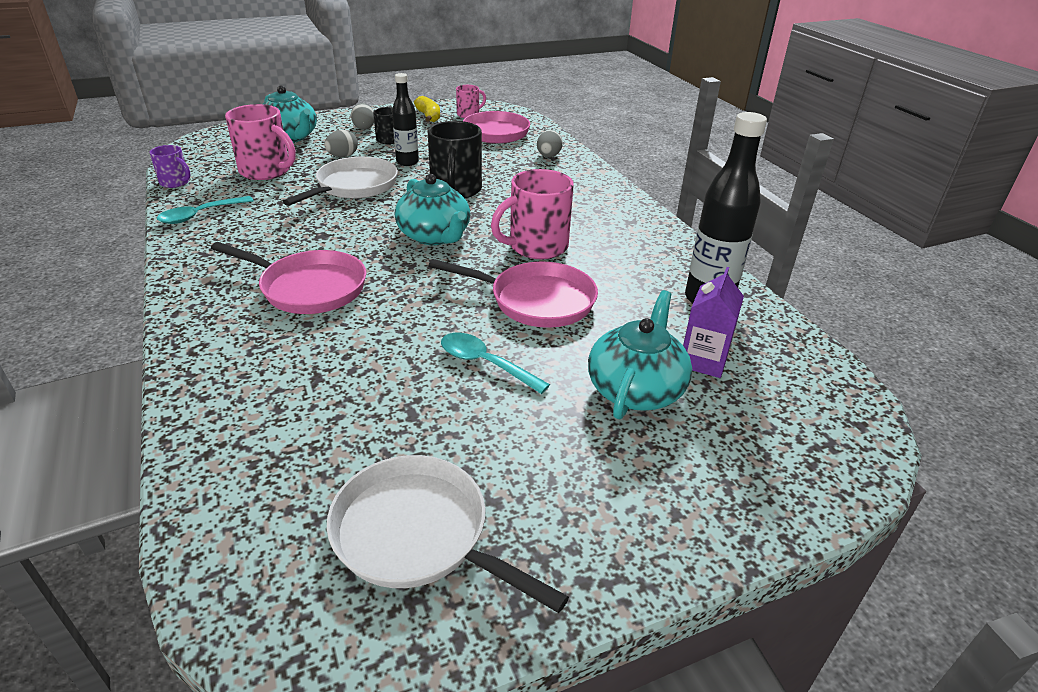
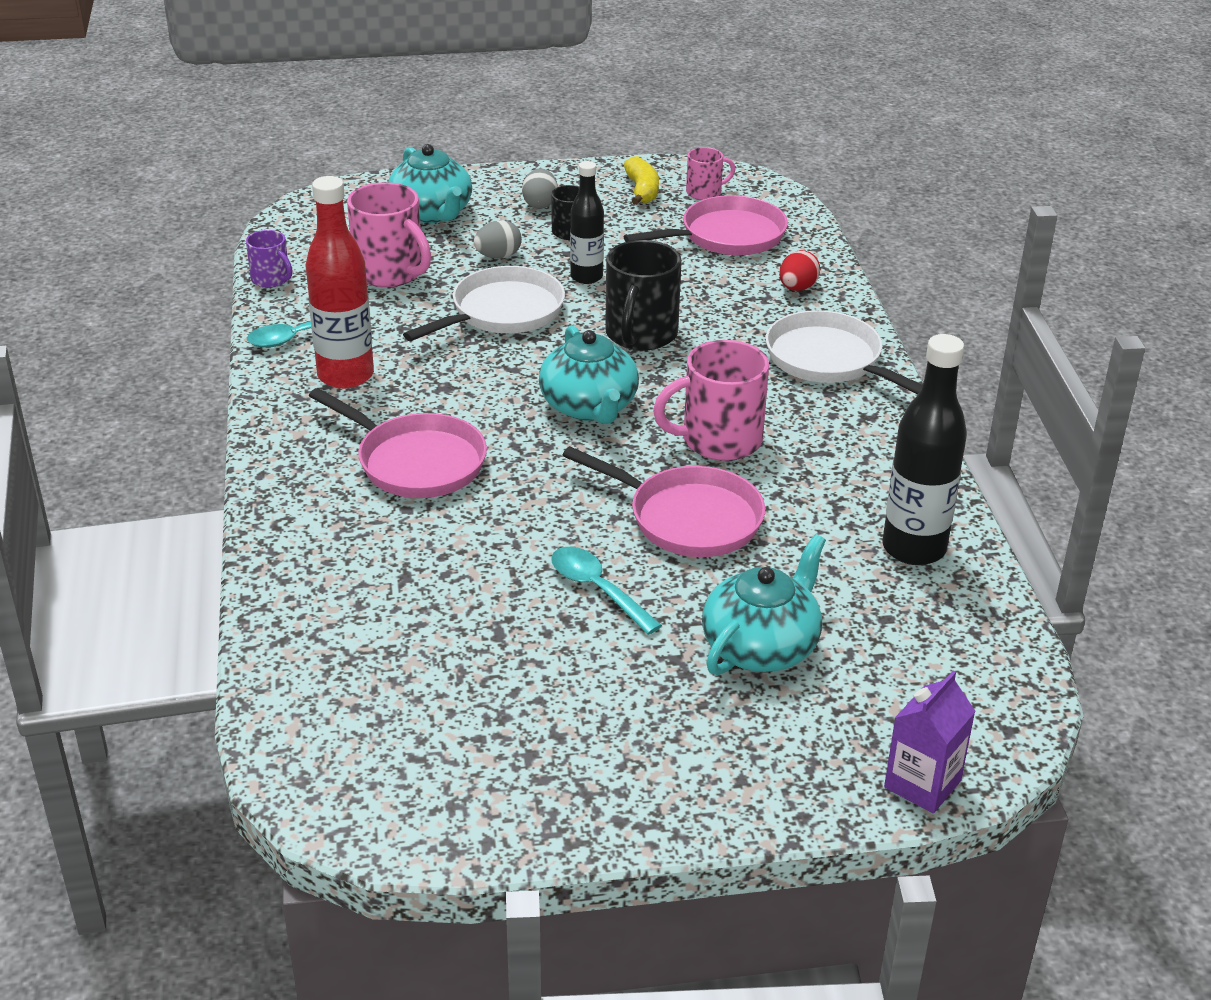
camera: 15 degrees right, 0 degrees up
white pan [327,455,569,613] -> white pan moved to [766,310,923,394]
grey egg [537,130,563,157] -> red egg [779,250,820,291]
purple carton [683,267,744,378] -> purple carton moved to [884,671,976,813]
none -> red bottle [306,176,374,389]

